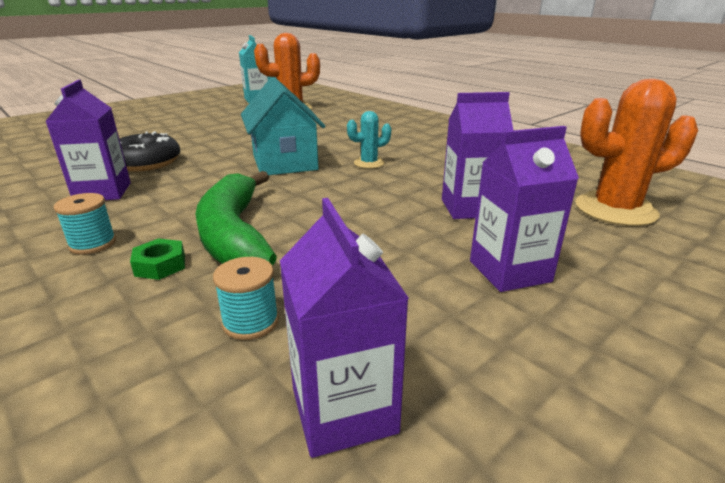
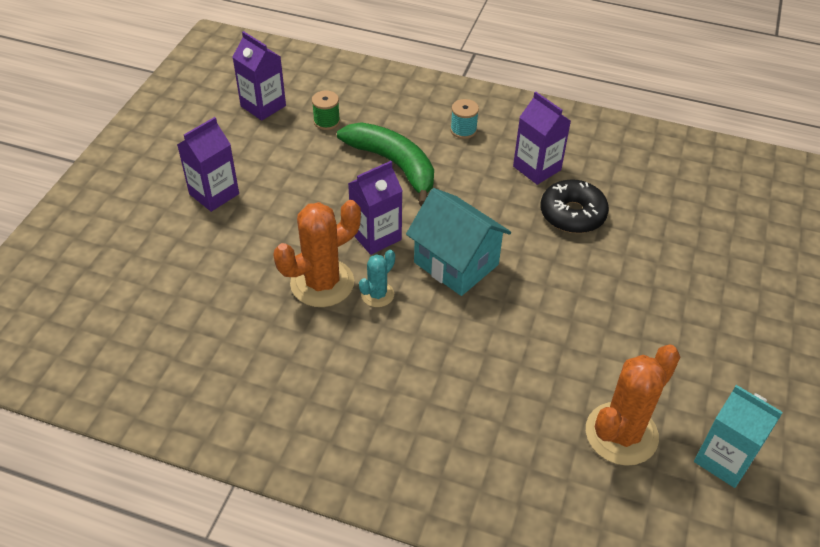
camera: 150 degrees right, 20 degrees up
green nut [130,238,185,280] -> none
turquoise spool [213,257,279,340] -> green spool [312,91,340,130]
purple carton [442,92,514,219] -> purple carton moved to [348,161,402,255]
orange cactus [575,79,698,226] -> orange cactus moved to [273,200,361,307]

